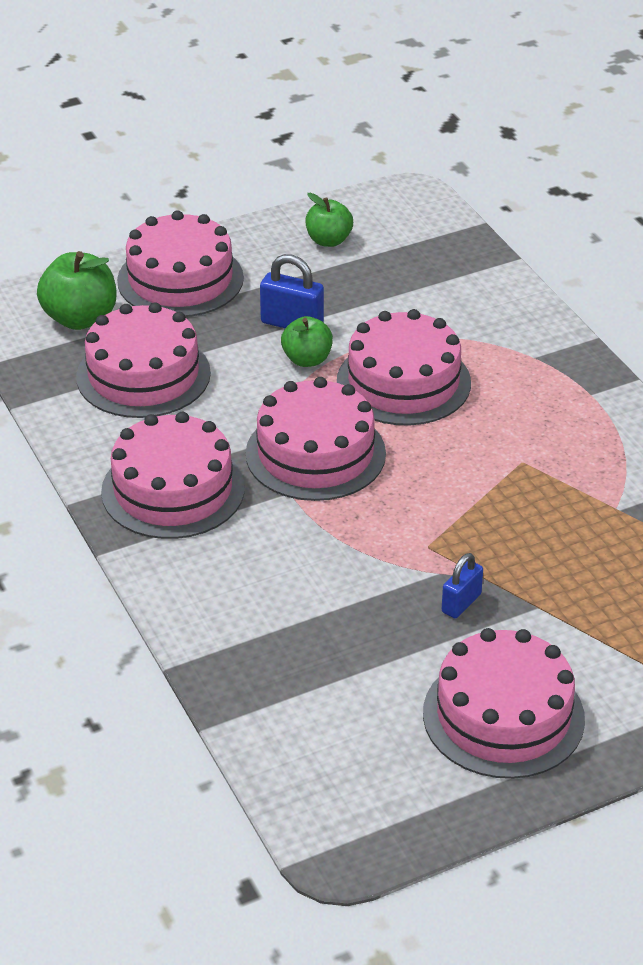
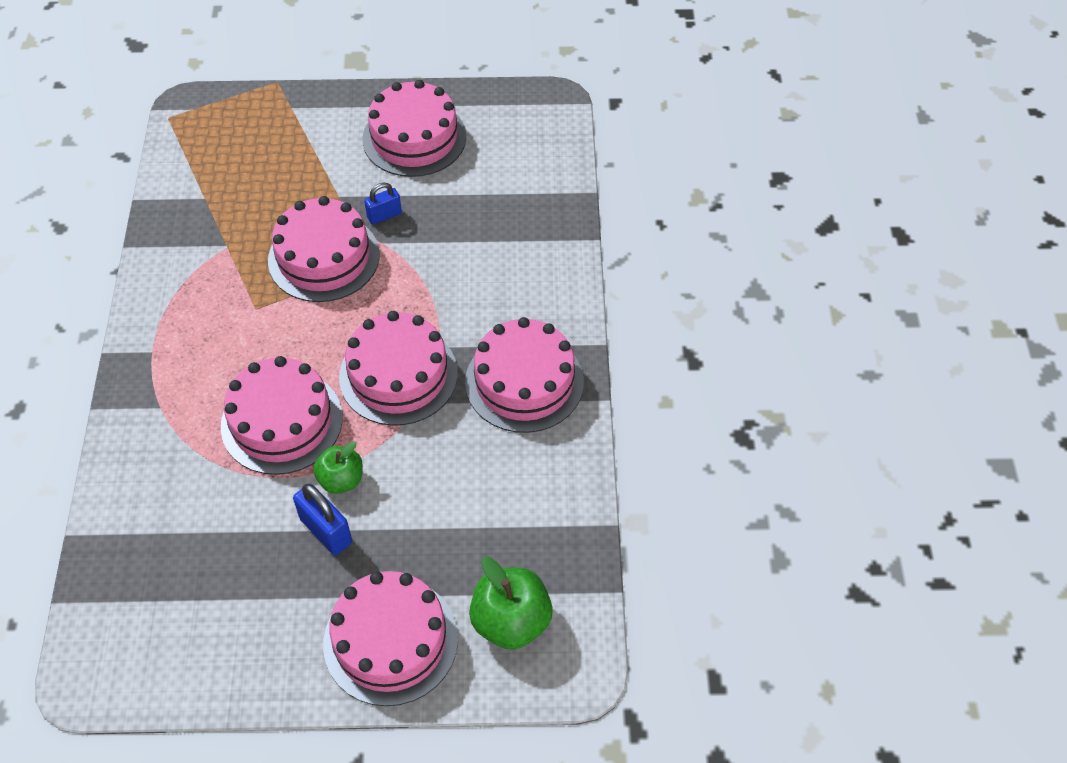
camera: 155 degrees left, 15 degrees up
pink cake [76,302,211,418] -> pink cake moved to [268,196,380,302]
green apple [305,193,353,247] -> none

